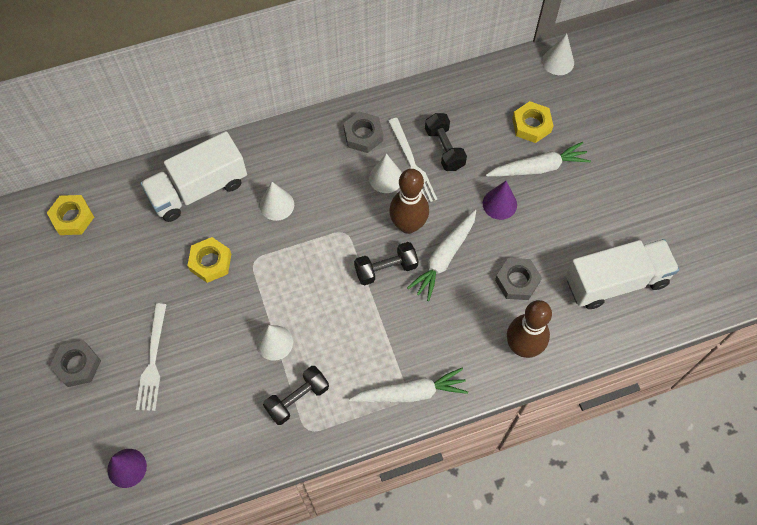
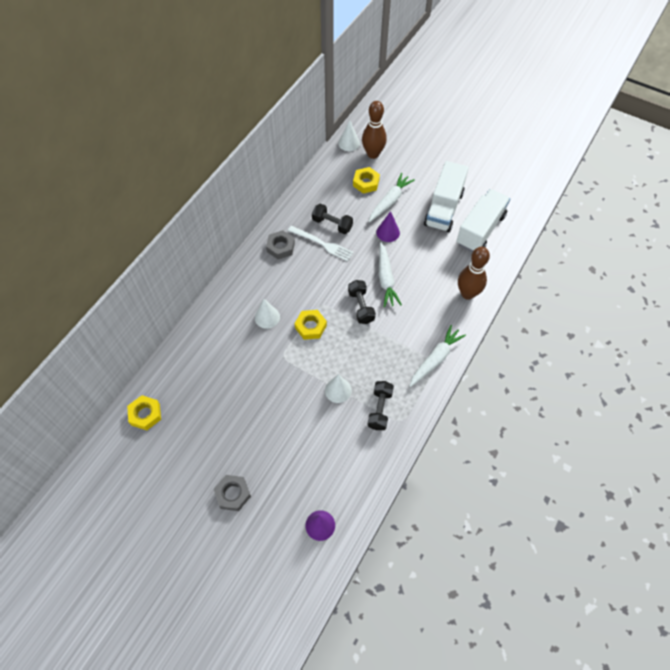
camera: 40 degrees left, 5 degrees down
white fork [136,303,167,411] -> none
white truck [140,131,247,222] -> white truck moved to [424,161,469,232]
yellow nut [187,237,231,283] -> yellow nut moved to [294,310,327,340]
black dumbbell [354,242,418,285] -> black dumbbell turned 45 degrees counterclockwise [348,280,376,324]
white cone [369,153,402,193] -> none
brown bowling pin [389,169,429,234] -> brown bowling pin moved to [362,101,387,159]
grey nut [495,258,542,300] -> none

